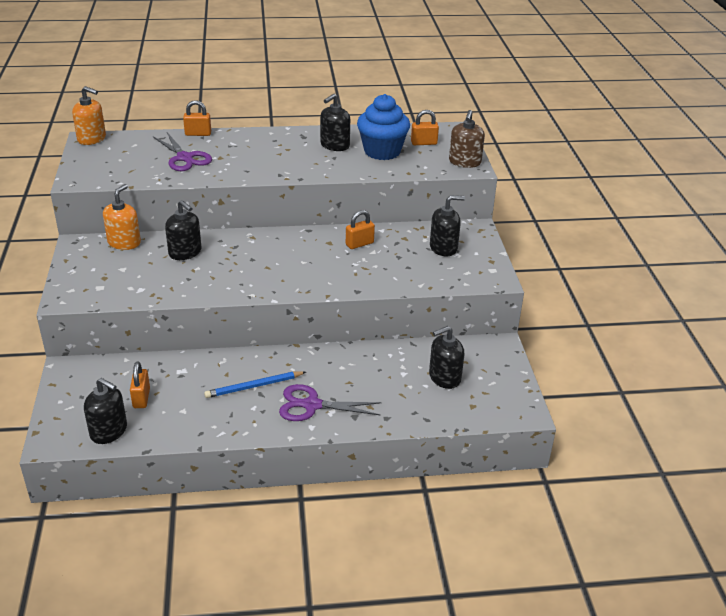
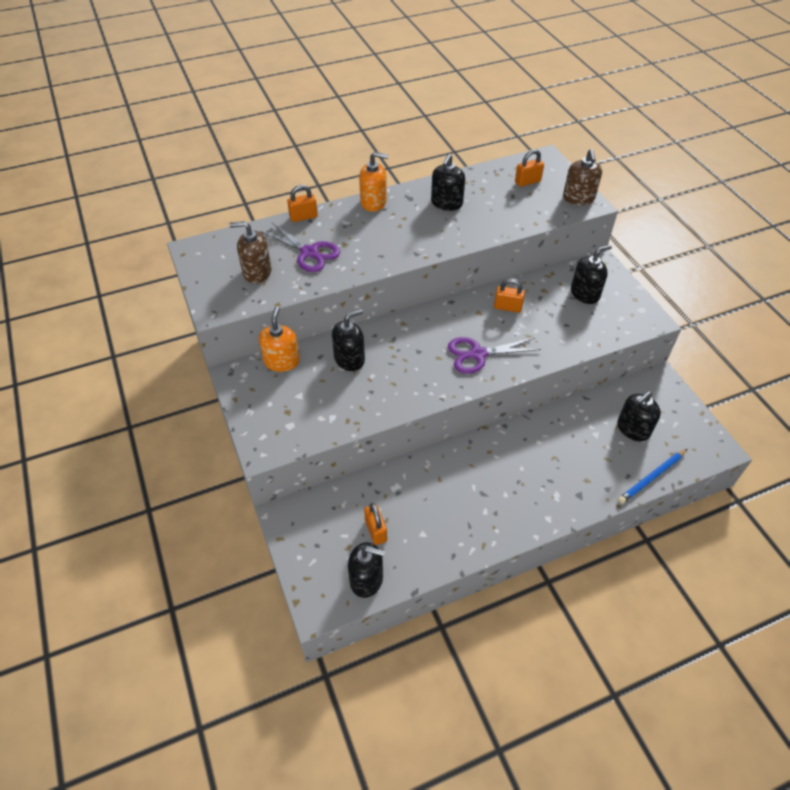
camera: 15 degrees left, 15 degrees up
orange soap dispenser [72,86,106,145] -> orange soap dispenser moved to [359,152,389,212]
black soap dispenser [165,200,201,260] -> black soap dispenser turned 60 degrees counterclockwise [332,309,365,371]
blue pencil [204,371,306,398] -> blue pencil moved to [618,449,687,504]
purple scissors [279,384,382,421] -> purple scissors moved to [448,337,541,374]
orange padlock [346,210,375,249] -> orange padlock turned 60 degrees clockwise [494,278,525,313]
blue cupcake [357,94,410,160] -> none
none -> brown soap dispenser [229,221,272,283]

